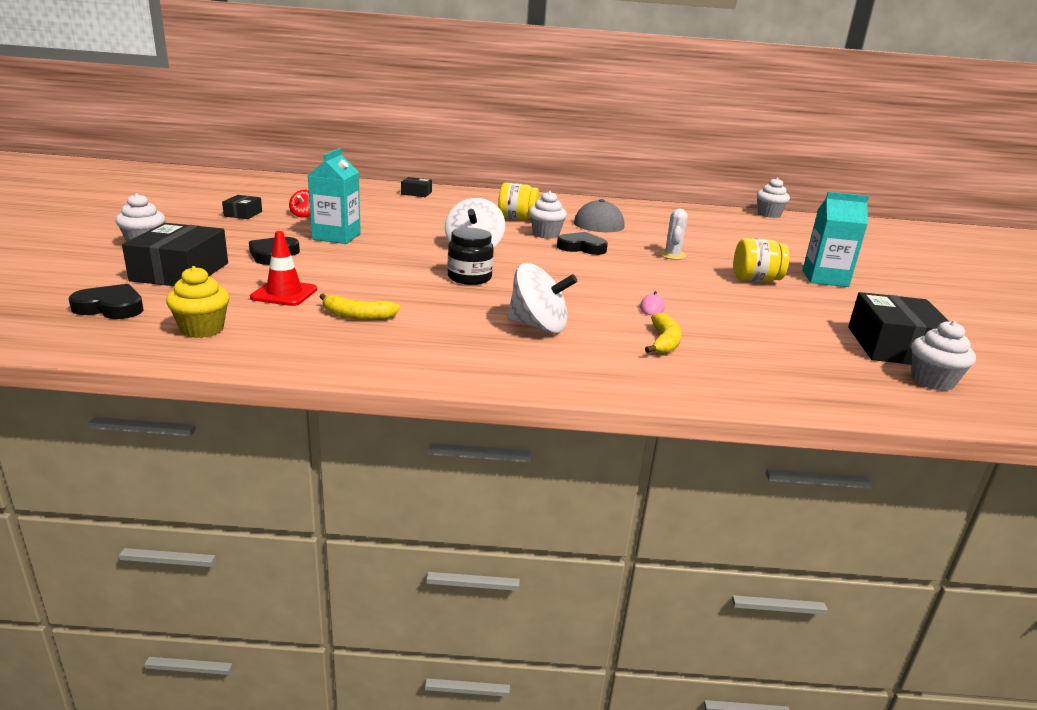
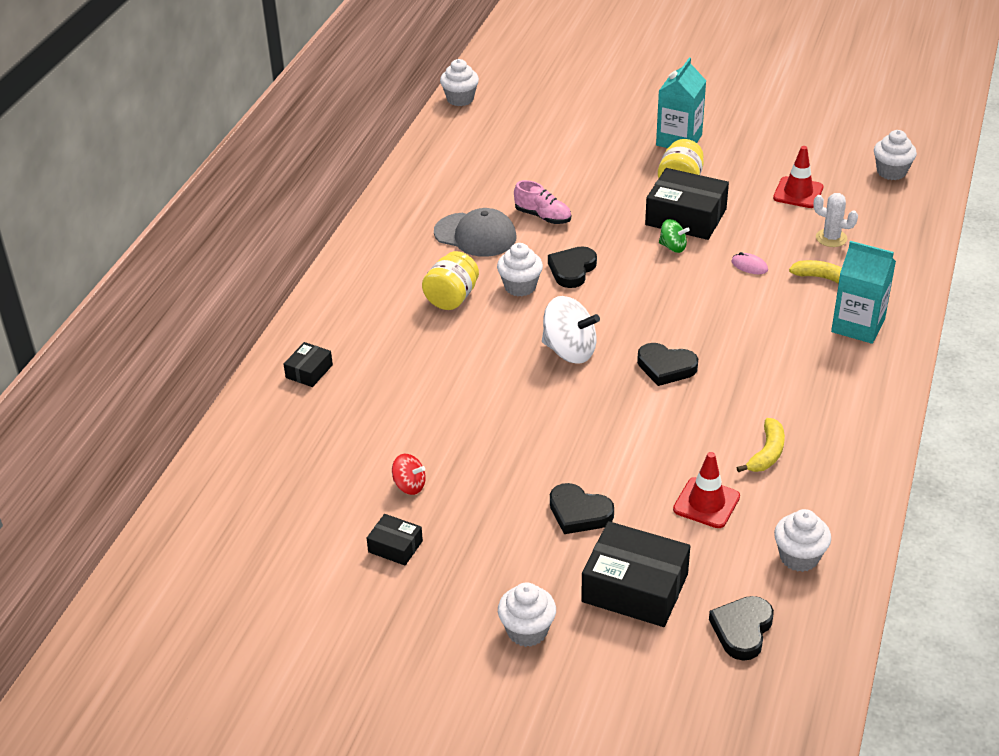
camera: 70 degrees left, 15 degrees up
yellow cupcake [166,266,229,338] -> white cupcake [774,509,831,572]
turquoise carton [308,148,361,244] -> turquoise carton moved to [831,241,896,344]
black jar [447,228,494,285] -> black heart [637,343,698,386]
white spinning top [507,263,577,333] -> none
white cactus [659,209,688,260] -> white cactus moved to [813,193,858,247]
black box [848,292,950,365] -> black box moved to [645,168,729,240]
none -> pink shoe [514,180,571,224]
none -> green spinning top [659,219,690,253]
none -> red traffic cone [773,146,823,208]

